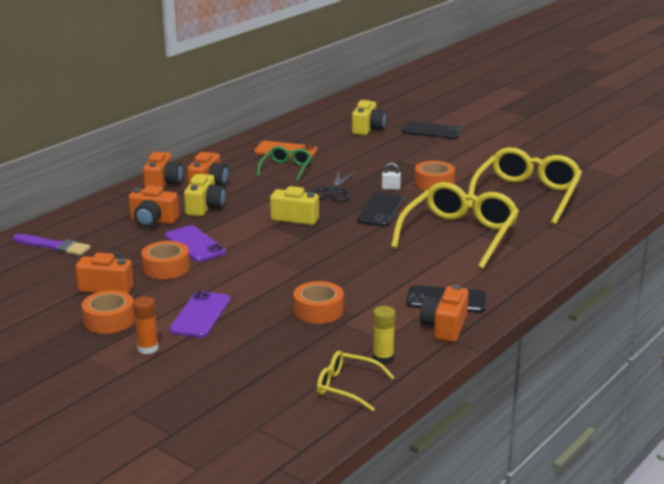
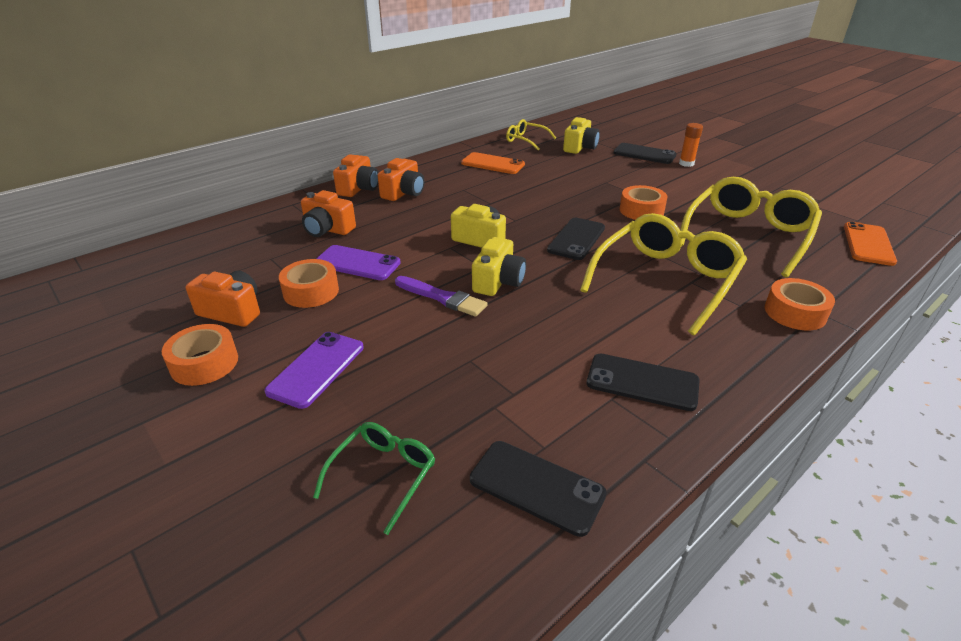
camera: 10 degrees right, 10 degrees up
purple brush [13,234,91,256] -> purple brush moved to [395,276,488,317]
orange glue stick [133,296,159,354] -> orange glue stick moved to [679,123,703,167]
purple phone [165,225,226,262] -> purple phone turned 45 degrees counterclockwise [316,245,401,280]
yellow camera [184,174,226,216] -> yellow camera moved to [472,237,526,296]
green glasses [257,146,312,181] -> green glasses moved to [313,422,435,535]
orange tape [293,281,344,324] -> orange tape moved to [765,278,835,330]
black scissors [310,171,356,202] -> none
yellow glasses [317,351,395,412] -> yellow glasses moved to [506,119,556,150]
yellow glue stick [373,306,396,365] -> black phone [470,441,607,537]
white padlock [382,163,401,190] -> none
orange camera [420,285,469,342] -> none
none -> orange phone [844,221,897,266]

